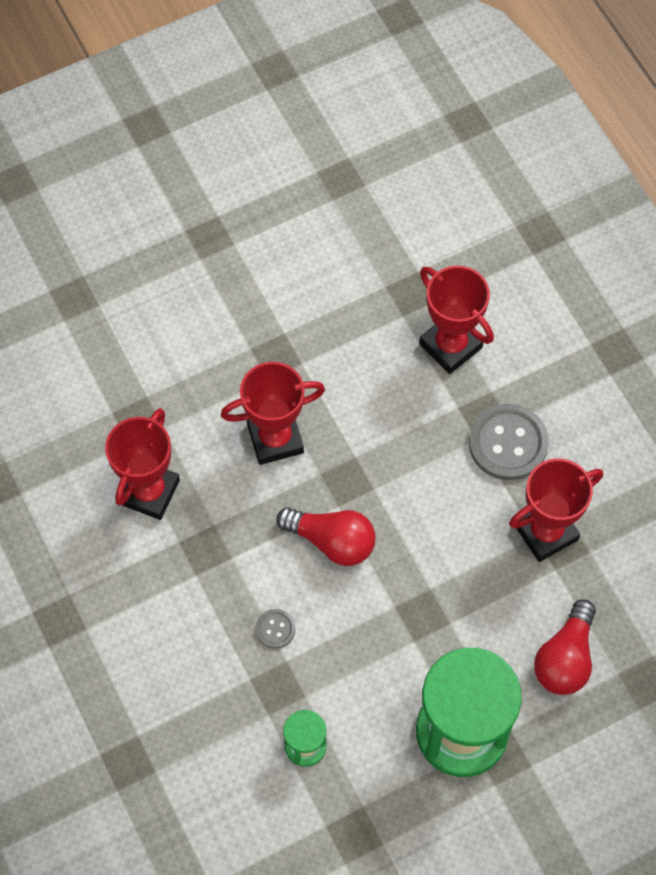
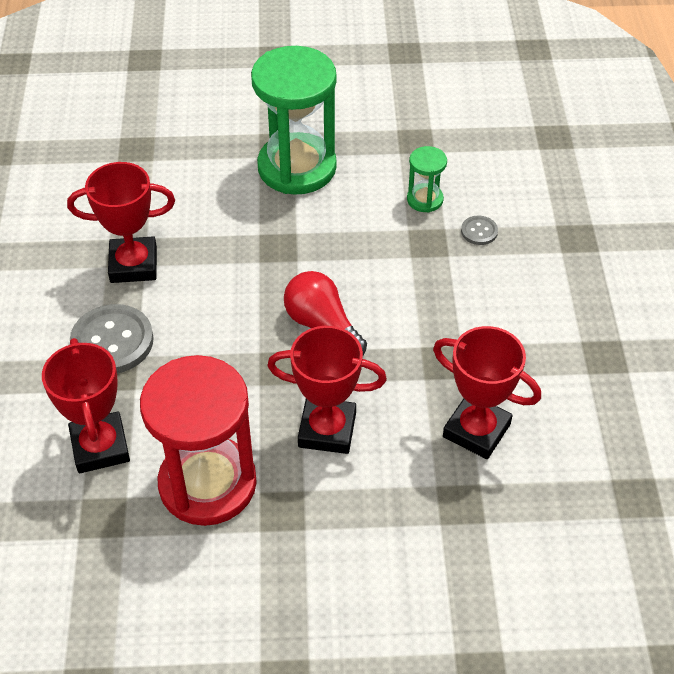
camera: 155 degrees left, 15 degrees down
red trophy [105,408,180,520] -> red trophy turned 75 degrees clockwise [433,326,541,459]
grey button [256,609,296,649] -> grey button moved to [461,216,498,245]
red light bulb [534,600,596,695] -> none
none -> red hourglass [140,355,257,526]

